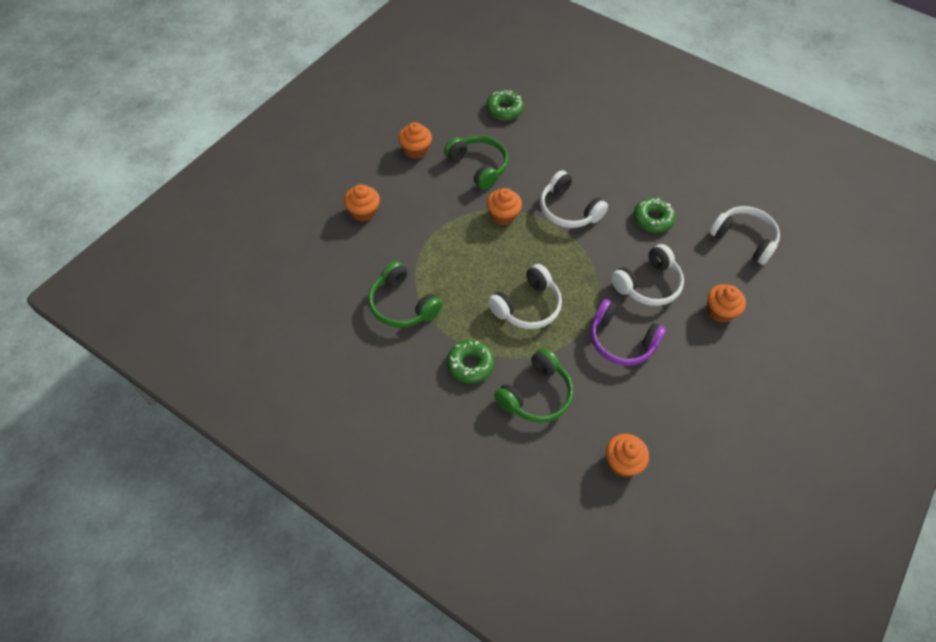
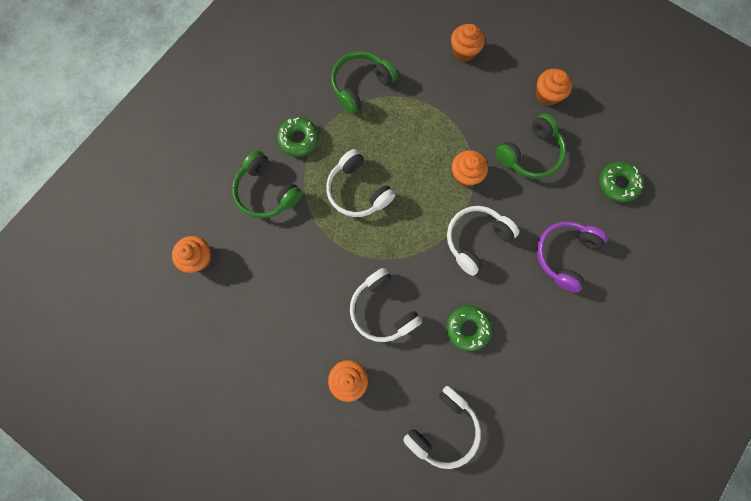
camera: 95 degrees right, 20 degrees up
purple headphones [591,299,666,366] -> purple headphones moved to [537,221,608,293]

